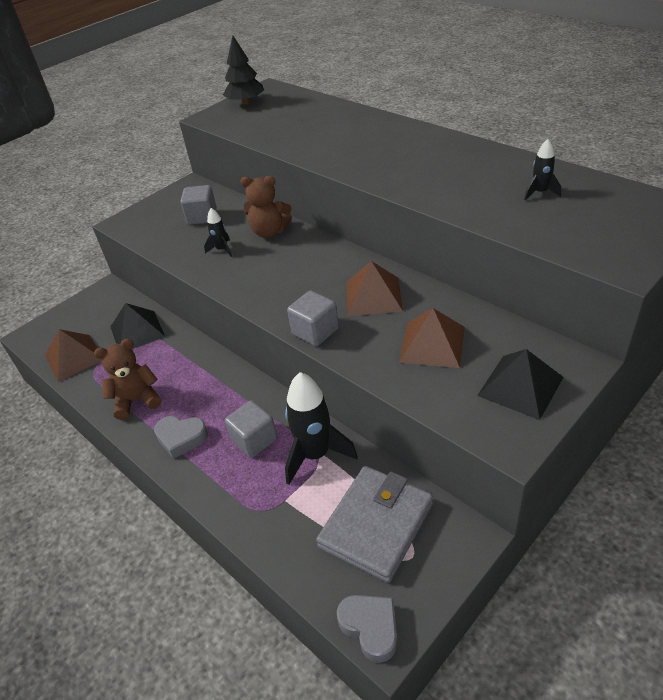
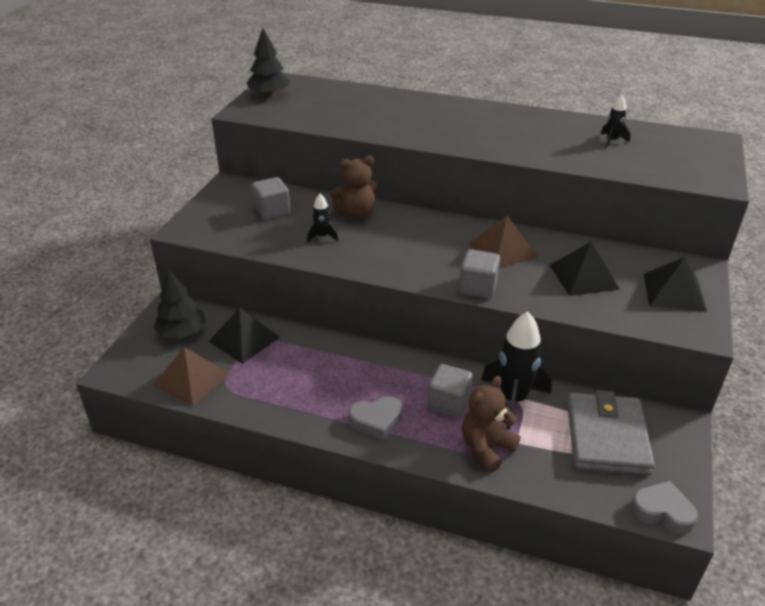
camera: 30 degrees left, 5 degrees down
brown teddy bear [94,339,162,420] -> brown teddy bear moved to [462,376,521,473]
brown pyramid [399,308,465,368] -> black pyramid [549,242,620,296]
none -> black tree [153,269,206,339]

